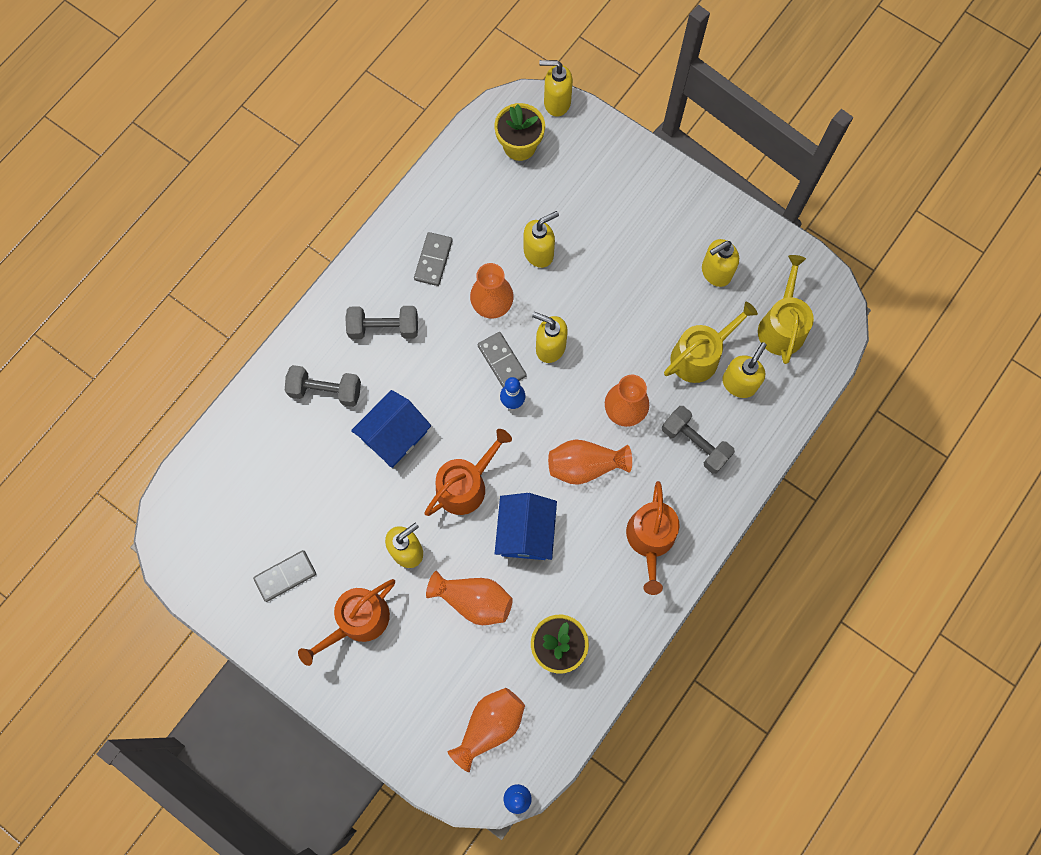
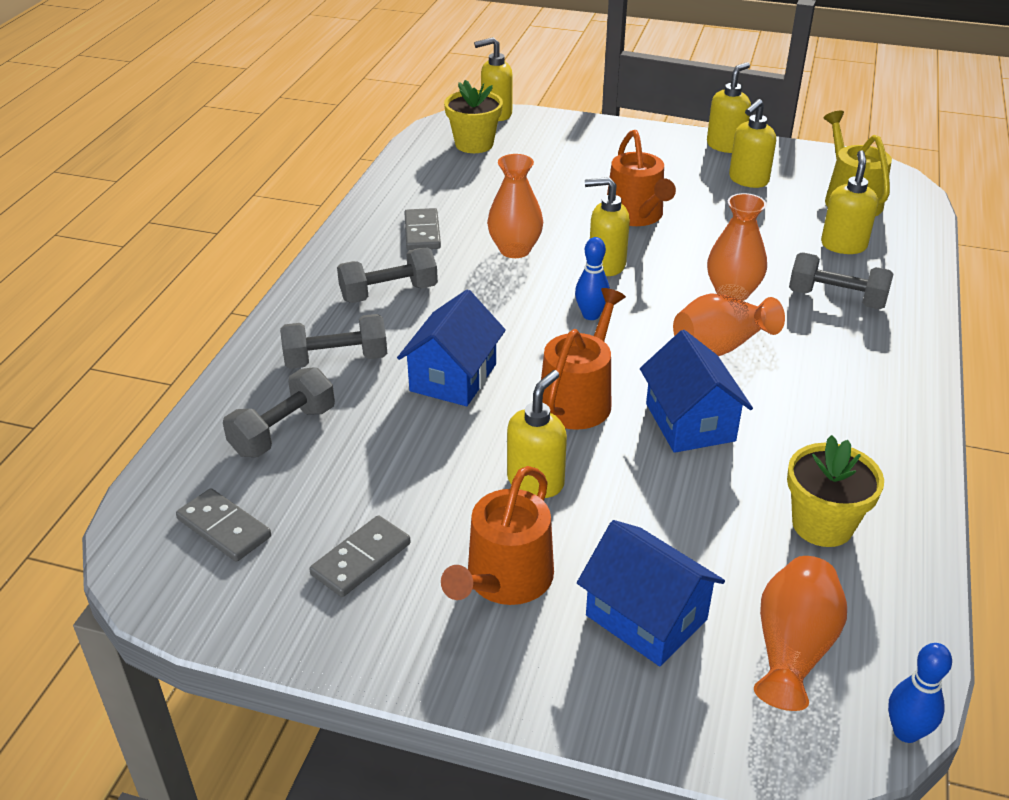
camera: 20 degrees left, 35 degrees down
orange vase [426,571,513,625] -> none
grey domino [477,332,527,387] -> grey domino moved to [176,488,271,562]
yellow soap dispenser [524,211,559,268] -> yellow soap dispenser moved to [707,62,751,153]
orange watering can [626,481,680,595] -> orange watering can moved to [607,130,676,226]
yellow watering can [664,302,758,383] -> none
none -> grey dumbbell [223,367,335,457]
none -> blue house [577,520,725,666]

